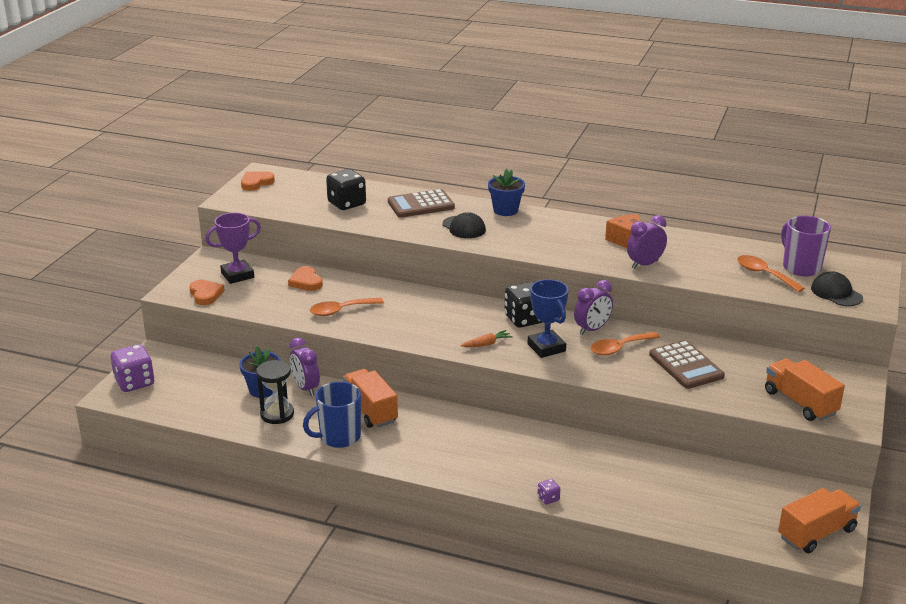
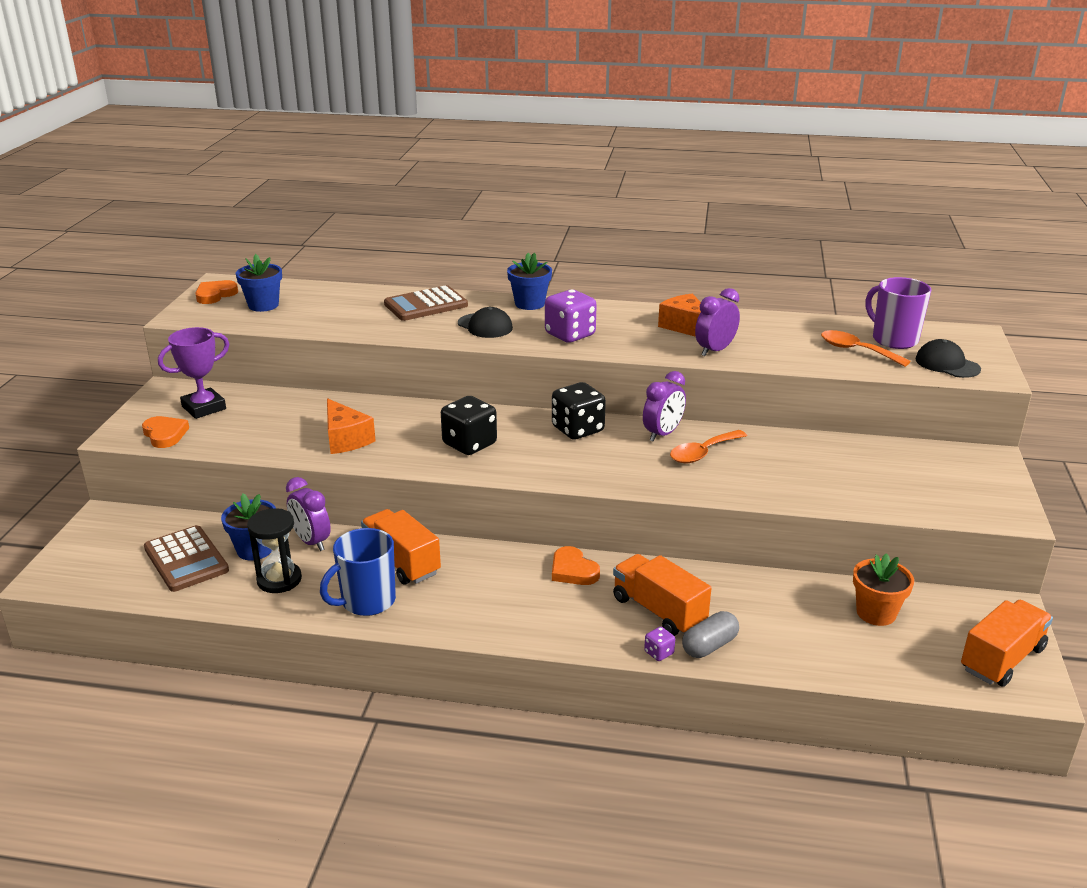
camera: 10 degrees left, 0 degrees up
purple dice [111,344,155,392] -> purple dice moved to [545,289,597,343]
orange heart [288,266,323,291] -> orange heart moved to [552,546,600,585]
orange spoon [310,298,384,316] -> orange cheese [327,398,376,454]
black dice [326,169,366,210] -> black dice moved to [441,396,497,455]
orange carrot [461,330,513,347] -> none
blue trophy [528,279,569,358] -> none
brown calculator [649,340,725,389] -> brown calculator moved to [144,525,229,592]
orange truck [765,358,845,421] -> orange truck moved to [613,554,711,636]
none -> blue flower pot [235,254,282,312]
none -> grey capsule [682,611,739,658]
none -> orange flower pot [853,553,914,626]

